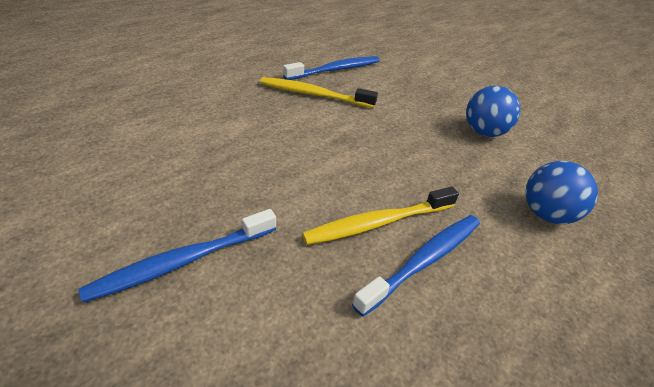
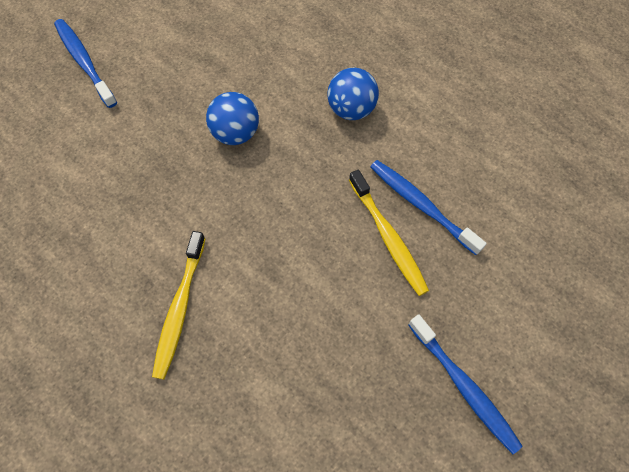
camera: 90 degrees left, 25 degrees up
blue toothbrush [283,56,380,80] -> blue toothbrush moved to [54,19,117,108]

